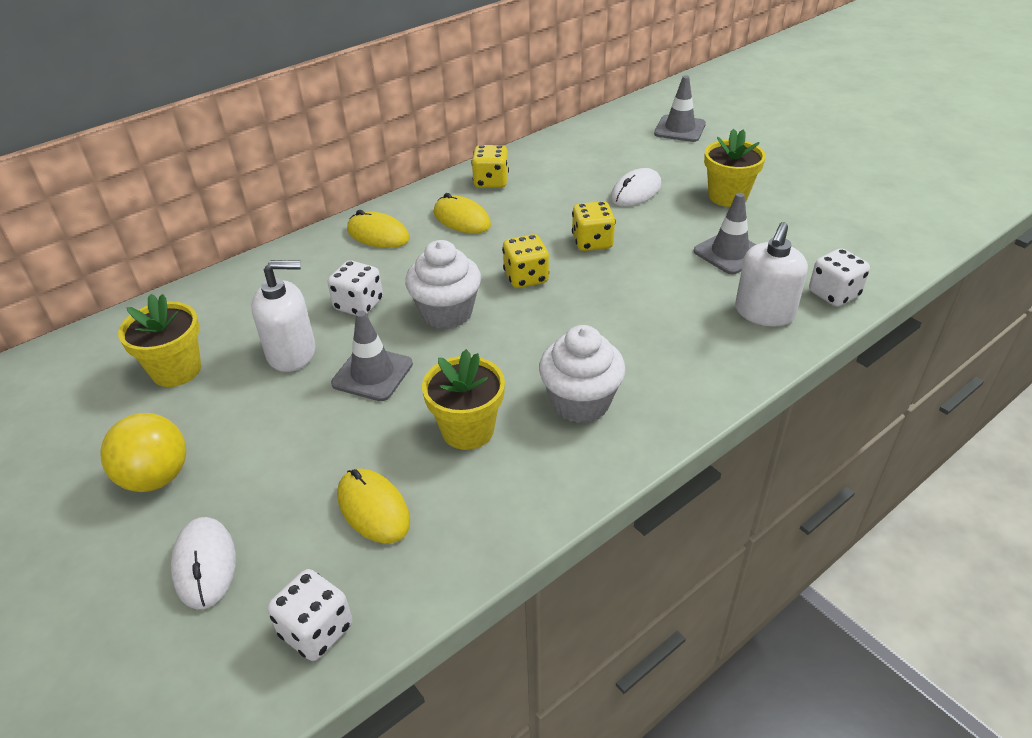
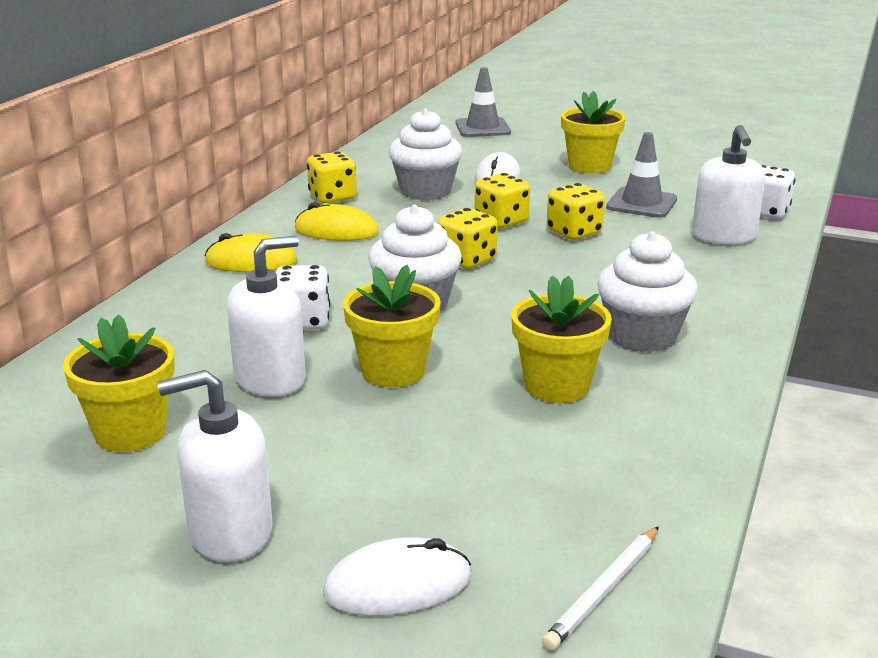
camera: 30 degrees left, 15 degrees down
yellow ball [100,413,186,492] -> white soap dispenser [157,370,272,562]
white mouse [171,517,236,609] -> white mouse turned 60 degrees counterclockwise [323,537,471,616]
white dice [267,569,352,661] -> white pencil [542,526,659,651]
grey traffic cone [331,311,413,401] -> yellow flower pot [343,265,441,388]
yellow mouse [337,469,410,543] -> none
none -> white cupcake [389,108,462,200]
none -> yellow dice [547,183,605,240]

